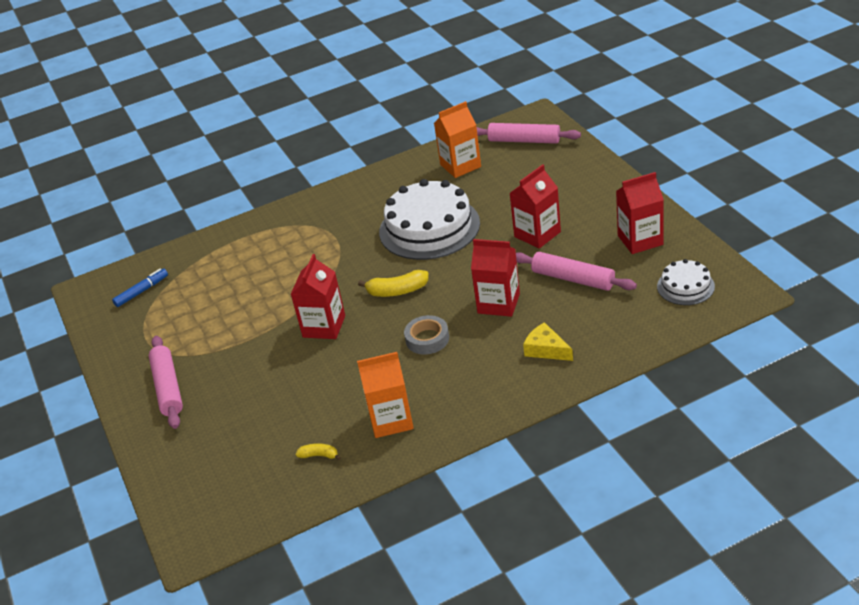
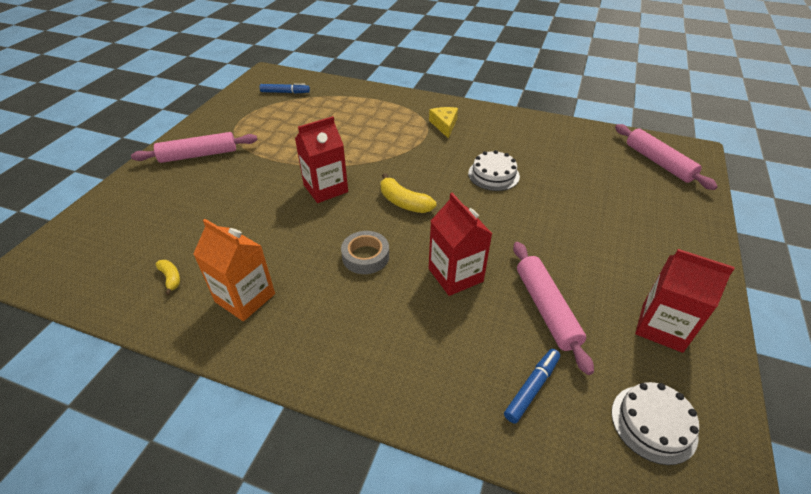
camera: 40 degrees right, 5 degrees up
pink rolling pin [149,336,183,429] -> pink rolling pin turned 45 degrees clockwise [131,132,258,163]
white cake [379,179,480,260] -> white cake [468,150,520,191], size x0.50
orange carton [434,101,481,178] -> none
red carton [510,164,561,249] -> none
yellow cheese [523,322,573,361] -> yellow cheese moved to [429,107,458,139]
none -> blue marker [504,349,560,424]

